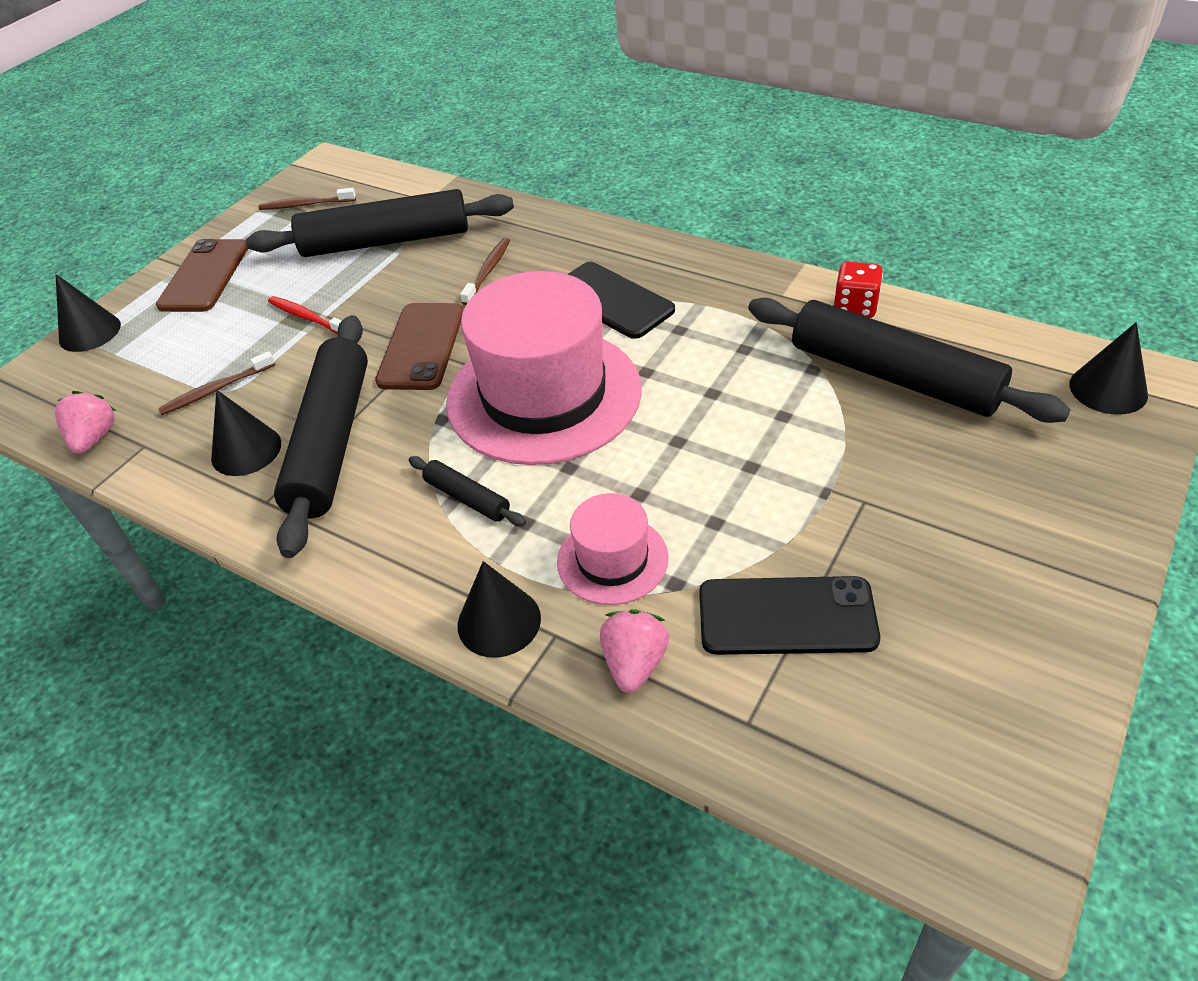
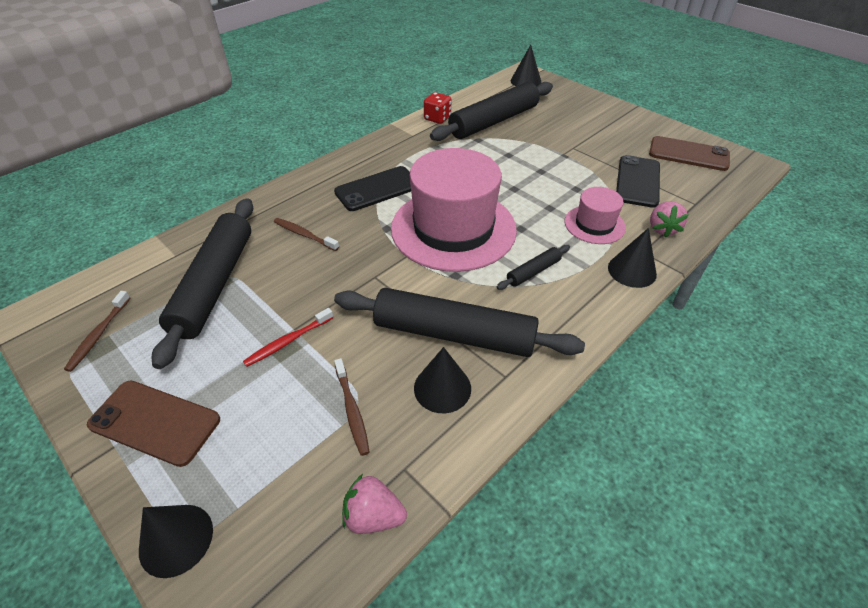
camera: 80 degrees left, 0 degrees up
brown phone [375,303,464,390] -> brown phone moved to [649,136,730,171]
pink strawberry [600,609,669,693] -> pink strawberry turned 105 degrees counterclockwise [650,201,688,238]

